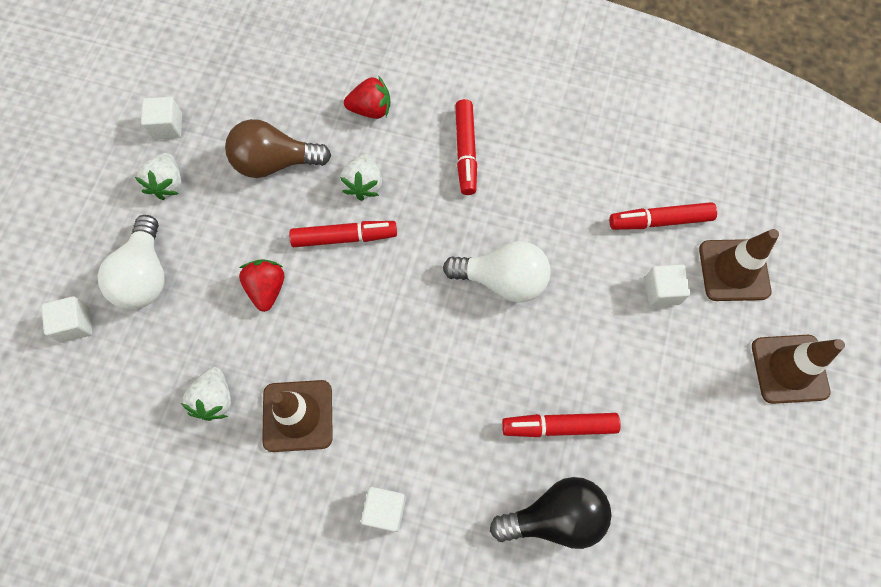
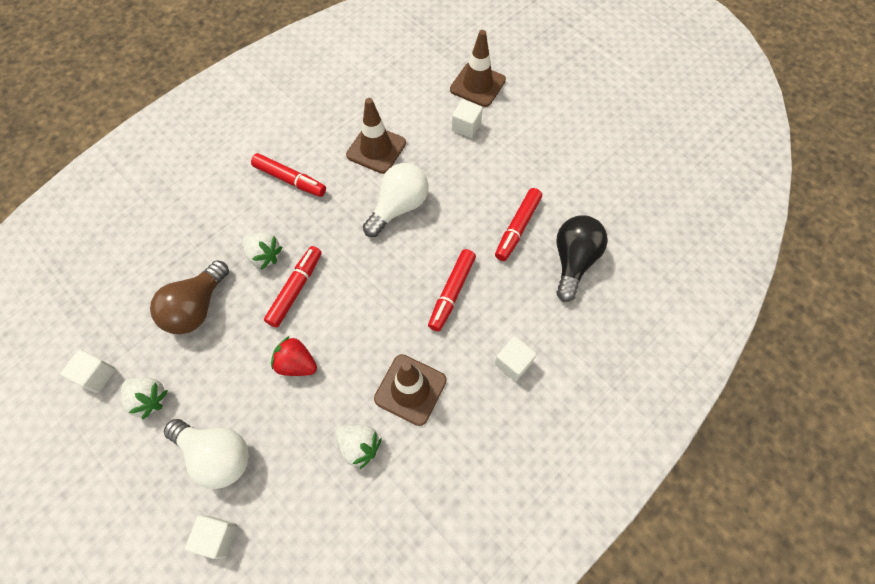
camera: 60 degrees left, 5 degrees down
red strawberry [344,76,390,119] -> none
red marker [609,202,717,230] -> red marker moved to [428,249,476,332]
brown traffic cone [752,335,845,404] -> brown traffic cone moved to [346,98,406,174]

